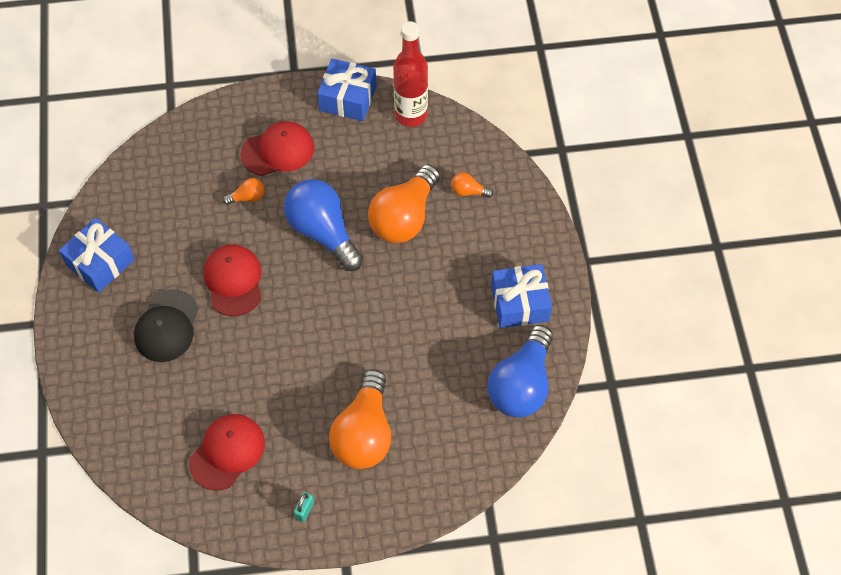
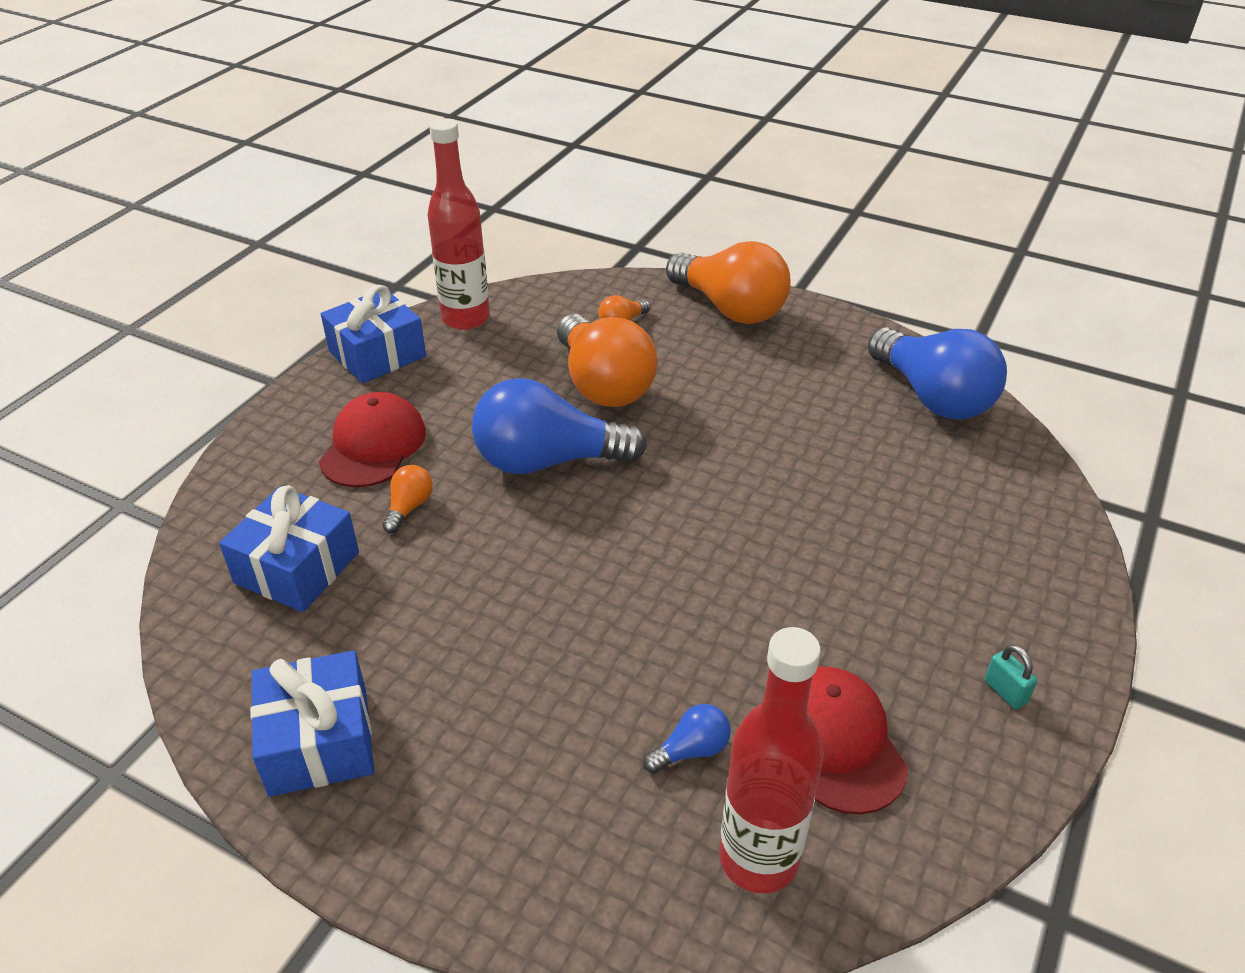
camera: 55 degrees left, 20 degrees down
black cap [134,289,199,362] -> none
red cap [204,244,261,316] -> none
orange light bulb [329,369,391,469] -> orange light bulb moved to [666,241,791,324]
blue gift [491,264,552,328] -> blue gift moved to [219,485,359,612]
none -> blue light bulb [643,704,731,773]
none -> red bottle [719,627,823,893]

